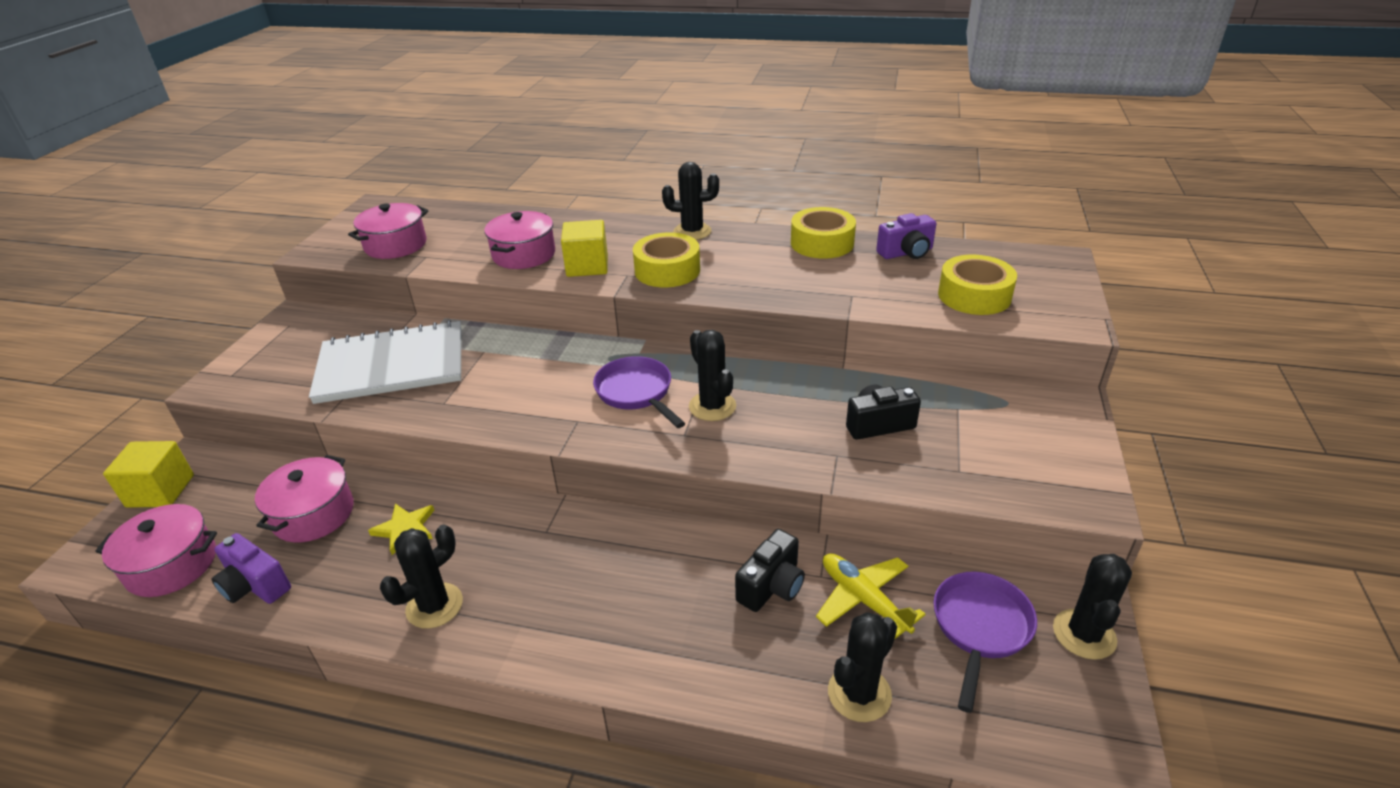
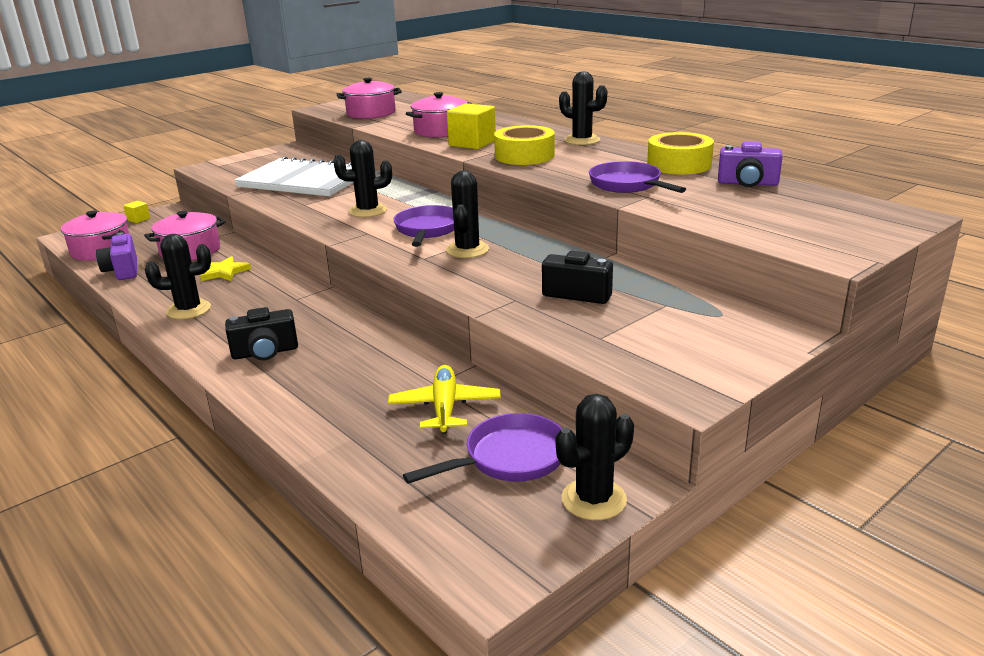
camera: 35 degrees right, 10 degrees down
yellow cube [103,441,194,508] -> yellow cube [123,201,150,223], size x0.50
black camera [735,529,805,612] -> black camera moved to [225,307,298,361]
black cactus [828,612,897,722] -> black cactus moved to [333,140,392,217]
yellow tape [938,255,1017,315] -> none
none -> purple pan [589,161,686,193]

